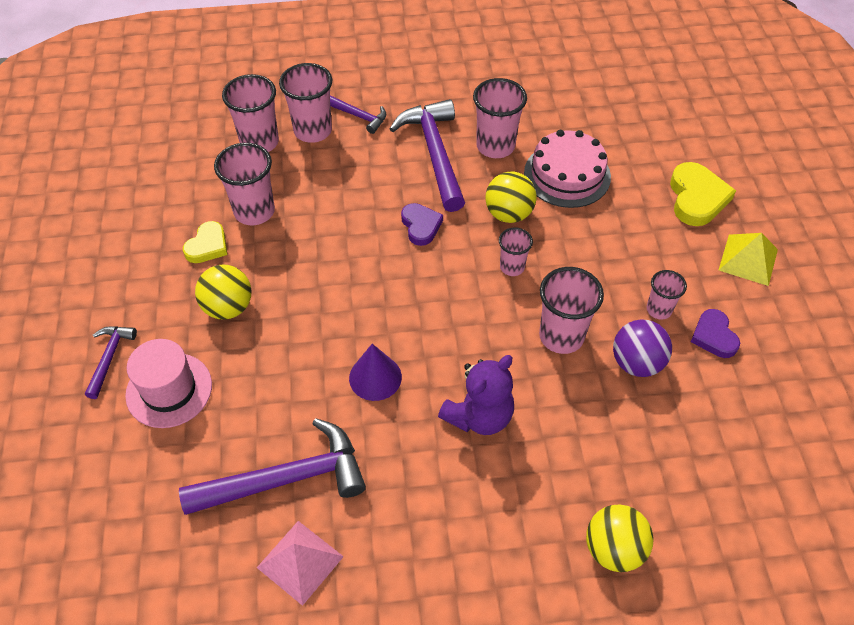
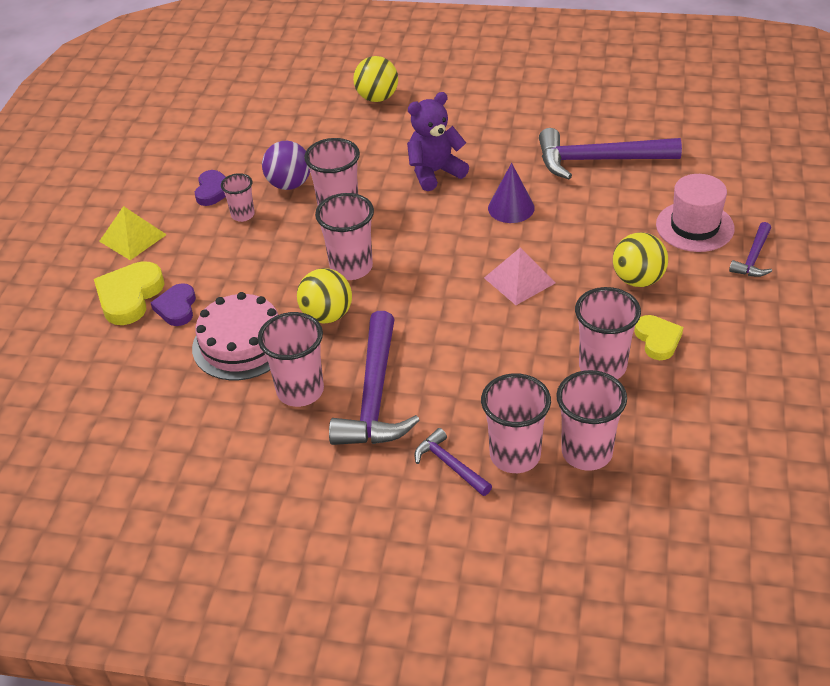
camera: 160 degrees left, 10 degrees down
yellow heart [183,221,227,263] -> yellow heart turned 120 degrees clockwise [634,315,683,360]
pink pyramid [257,521,344,606] -> pink pyramid moved to [484,248,555,305]
purple heart [401,203,443,246] -> purple heart moved to [151,283,196,326]
pink cup [499,228,533,276] -> pink cup [315,193,374,280], size x1.71

